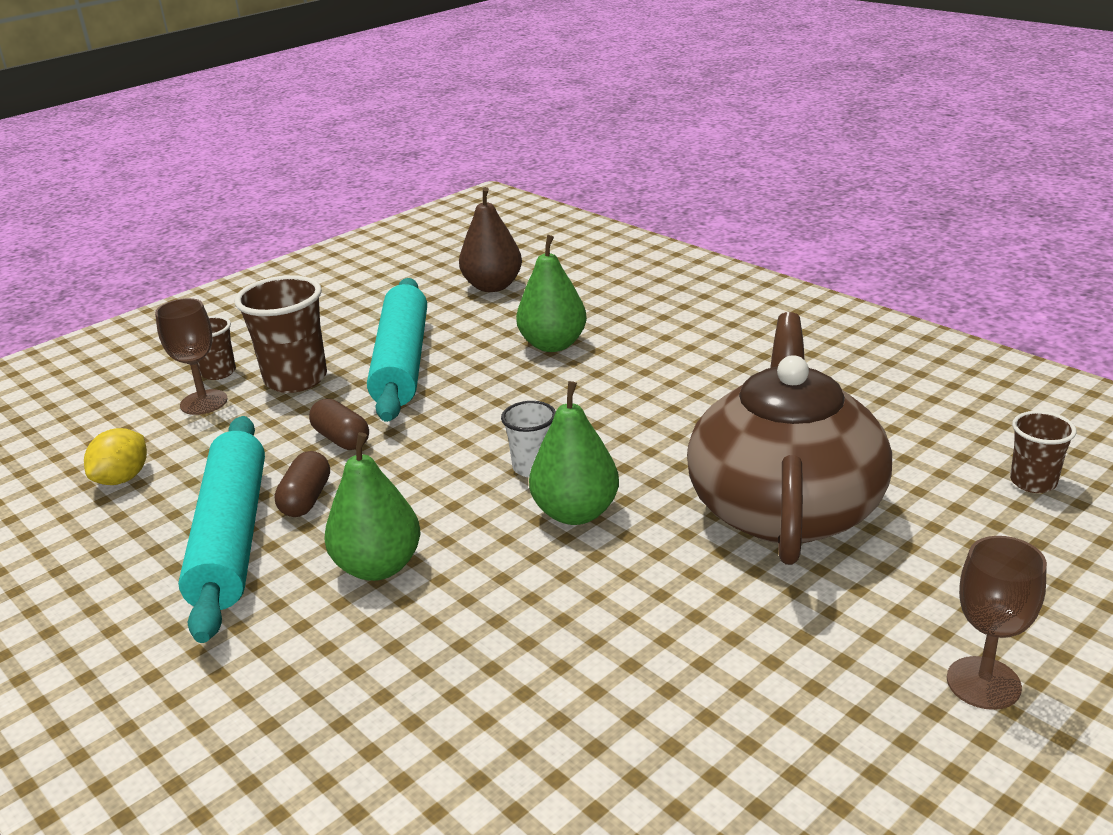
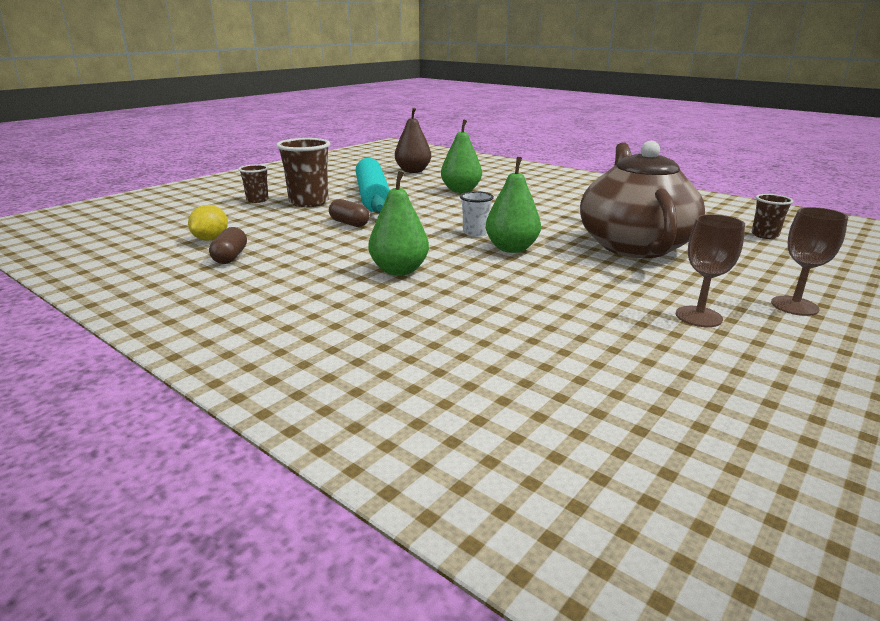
camera: 10 degrees left, 5 degrees down
brown goblet [155,298,228,415] -> brown goblet moved to [676,214,745,327]
turquoise rolling pin [178,416,265,643] -> none
brown capsule [274,451,330,517] -> brown capsule moved to [209,227,247,264]

